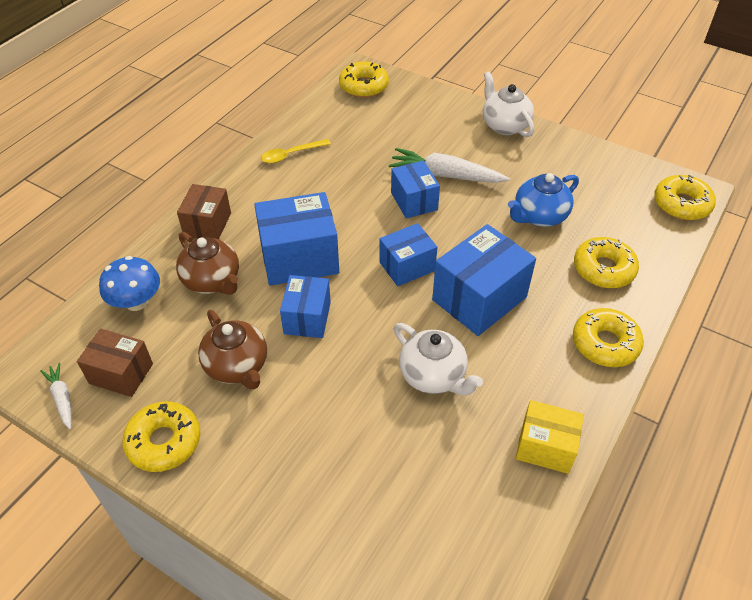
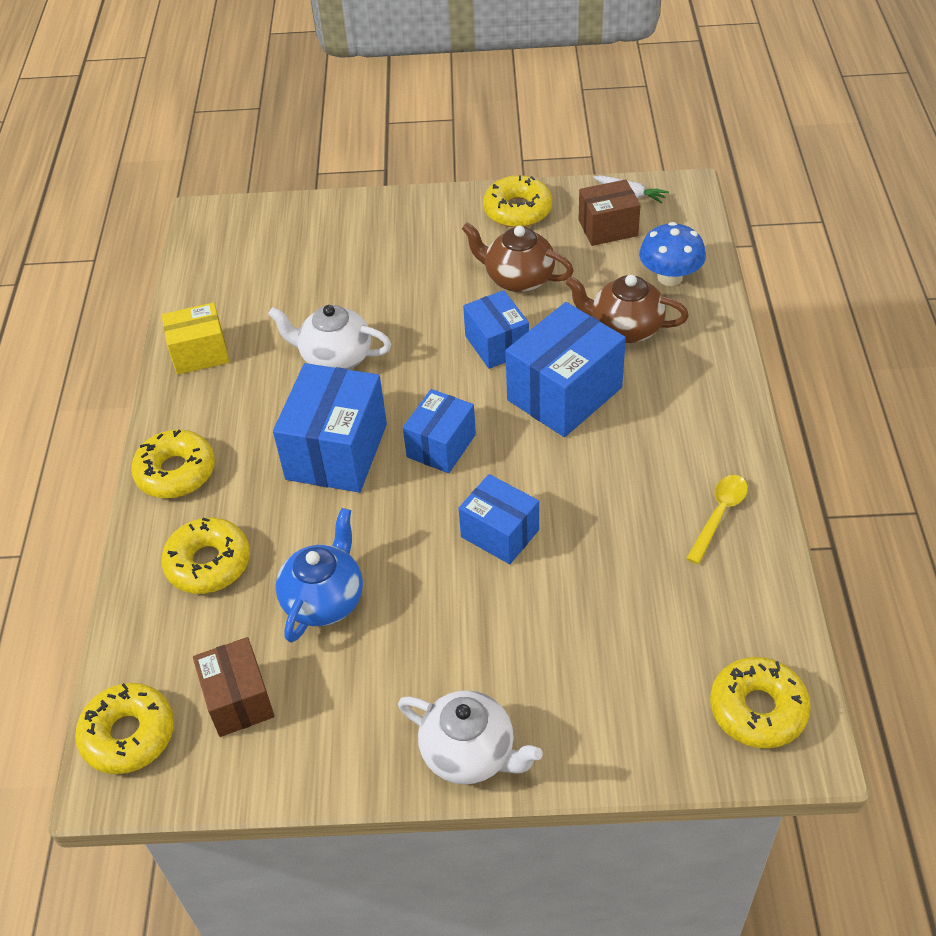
camera: 150 degrees right, 0 degrees up
brown box [177,184,231,239] -> brown box moved to [193,637,275,737]
white carrot [389,148,510,183] -> none

